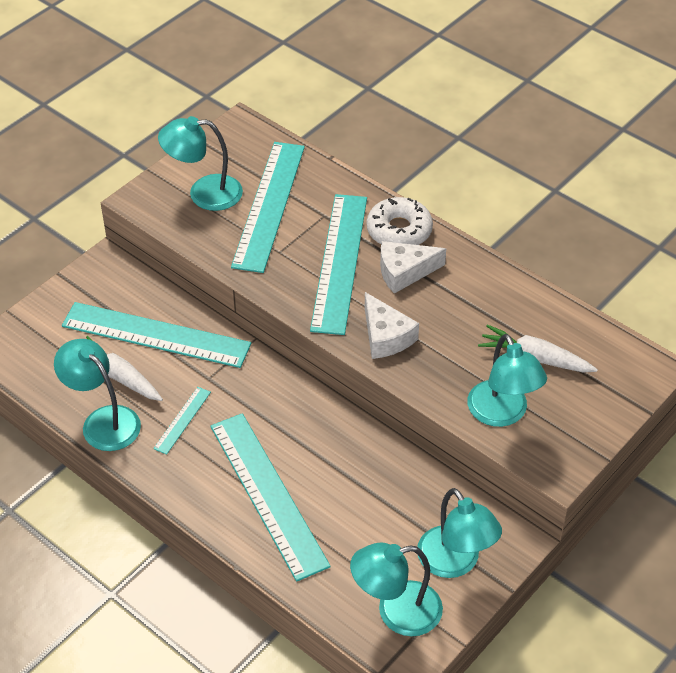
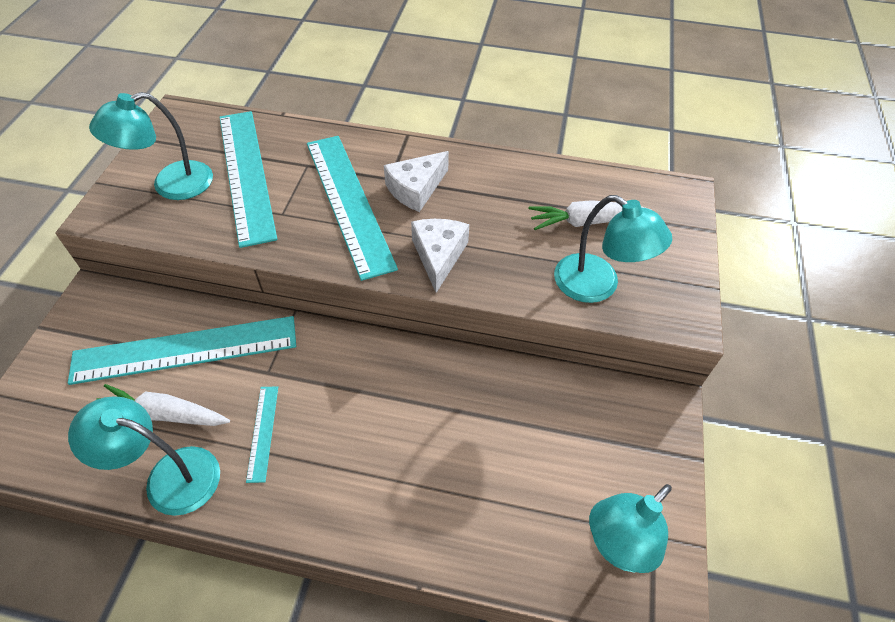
camera: 30 degrees left, 5 degrees up
turquoise ruler [211,413,331,582] -> none
white cheese [365,292,419,359] -> white cheese turned 120 degrees counterclockwise [411,219,469,293]
white donut [367,197,433,245] -> none
turquoise lamp [418,488,502,578] -> none

